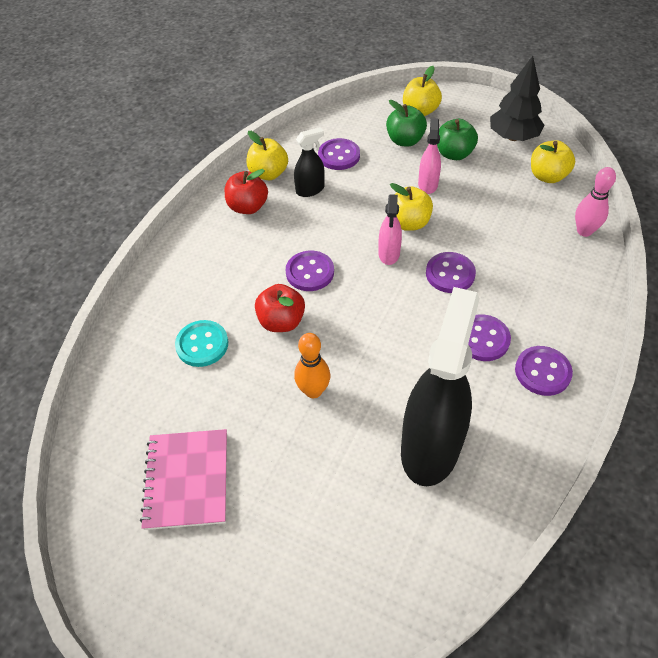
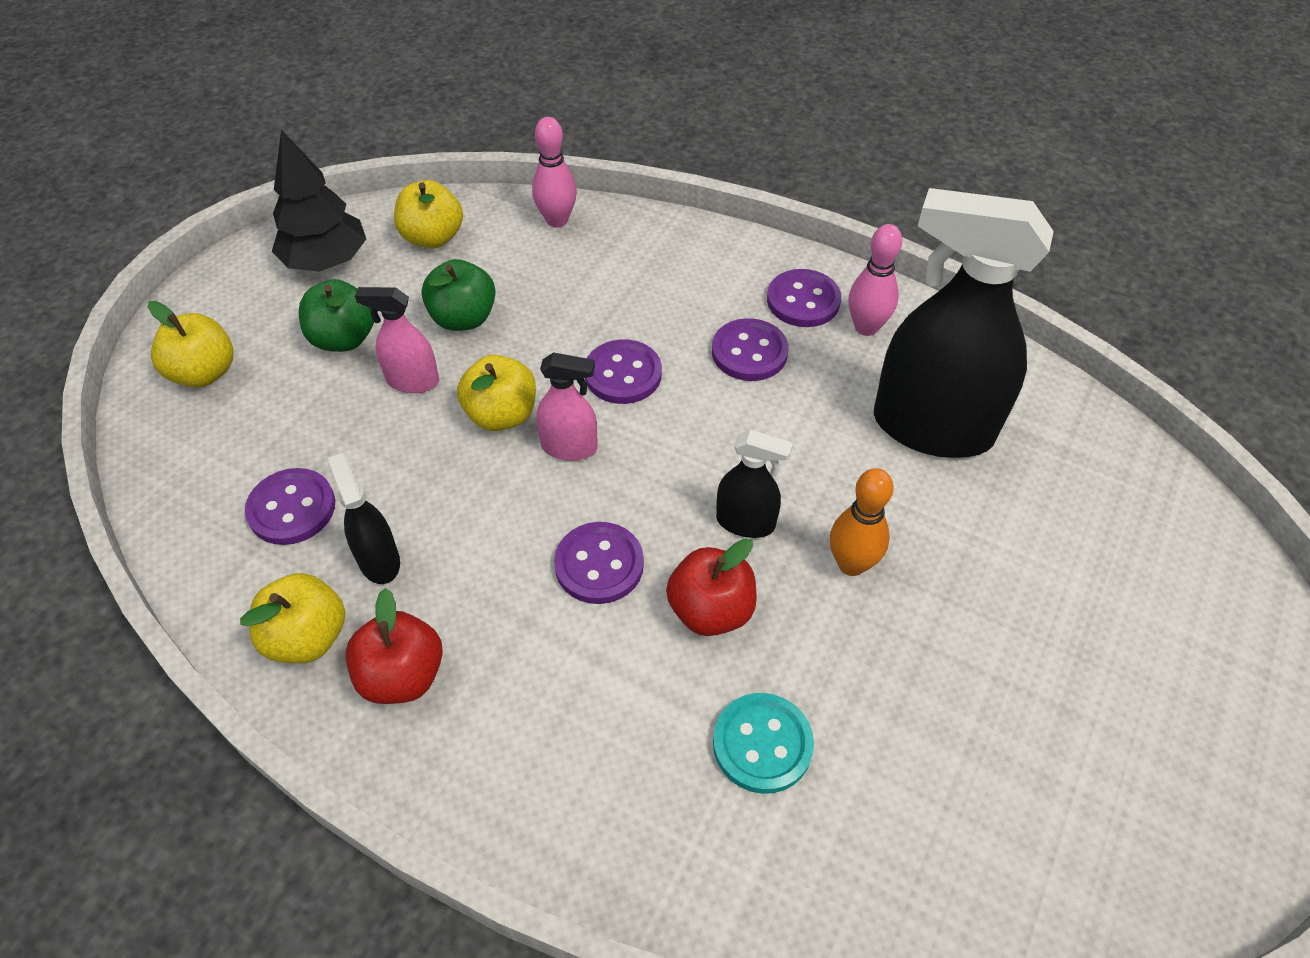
camera: 90 degrees left, 0 degrees up
pink notebook [140,429,227,530] -> none
green apple [386,100,427,147] -> green apple moved to [422,259,496,331]
none -> black spray bottle [716,429,793,538]
none -> pink bowling pin [849,224,902,336]

